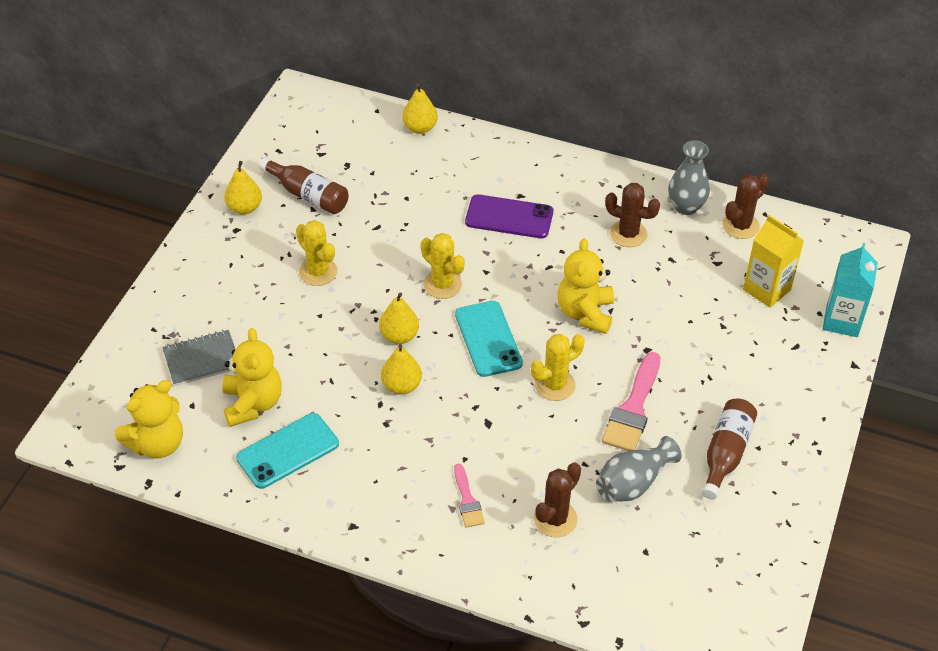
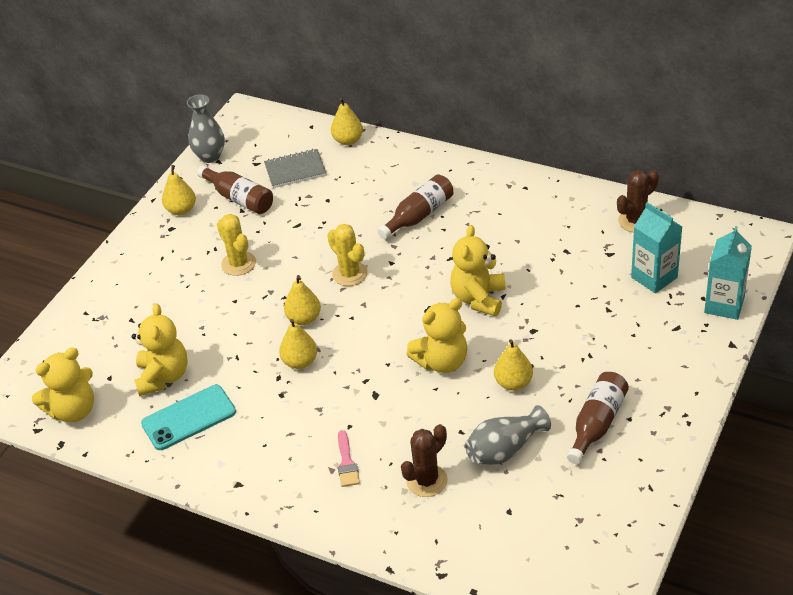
camera: 10 degrees right, 5 degrees down
grey notebook [162,330,236,386] -> grey notebook moved to [264,149,326,188]
turquoise phone [455,301,523,377] -> none
purple phone [465,194,553,238] -> brown bottle [378,175,453,239]
yellow cactus [531,334,585,401] -> yellow teddy bear [406,298,467,373]
pink brush [602,352,660,451] -> yellow pear [494,339,533,391]
brown cactus [605,183,660,247] -> none
grey vase [668,140,710,215] -> grey vase moved to [187,94,225,163]
yellow carton [743,215,804,308] -> turquoise carton [631,202,683,293]

